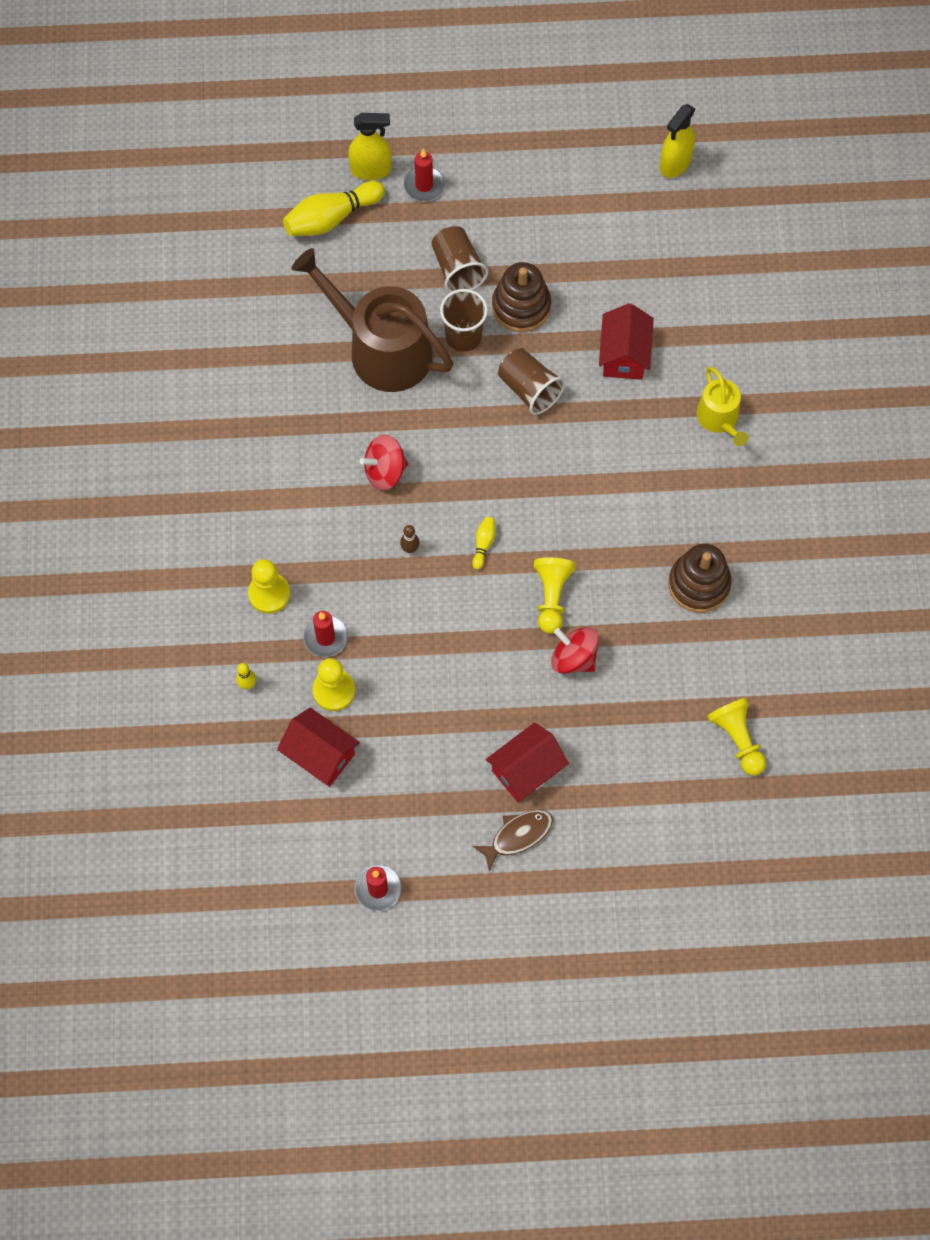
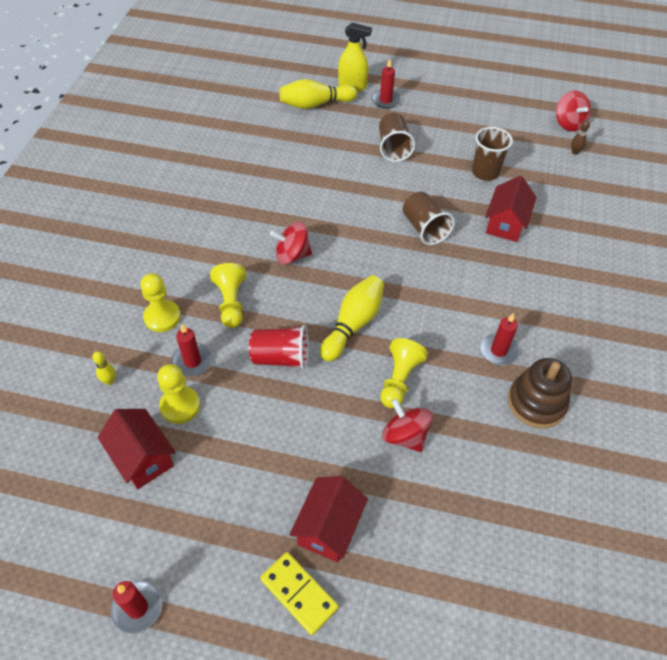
camera: 15 degrees right, 15 degrees down
brown watering can [292,248,453,392] -> none
brown bowling pin [400,525,420,554] -> brown bowling pin moved to [571,120,590,155]
brown cup [440,289,488,352] -> brown cup moved to [472,127,513,181]
yellow bowling pin [472,517,496,569] -> yellow bowling pin [320,275,384,362], size x2.14
brown fish [473,810,553,872] -> yellow domino [260,552,339,635]
red house [486,722,569,802] -> red house turned 45 degrees counterclockwise [289,476,368,562]
brown stacking toy [492,262,551,332] -> none
yellow spray bottle [660,104,695,178] -> red spinning top [556,90,591,131]
yellow watering can [697,367,748,446] -> none
yellow pawn [707,698,766,776] -> yellow pawn moved to [210,263,246,328]
none -> red cup [249,325,308,370]
none -> red candle [480,313,520,365]

